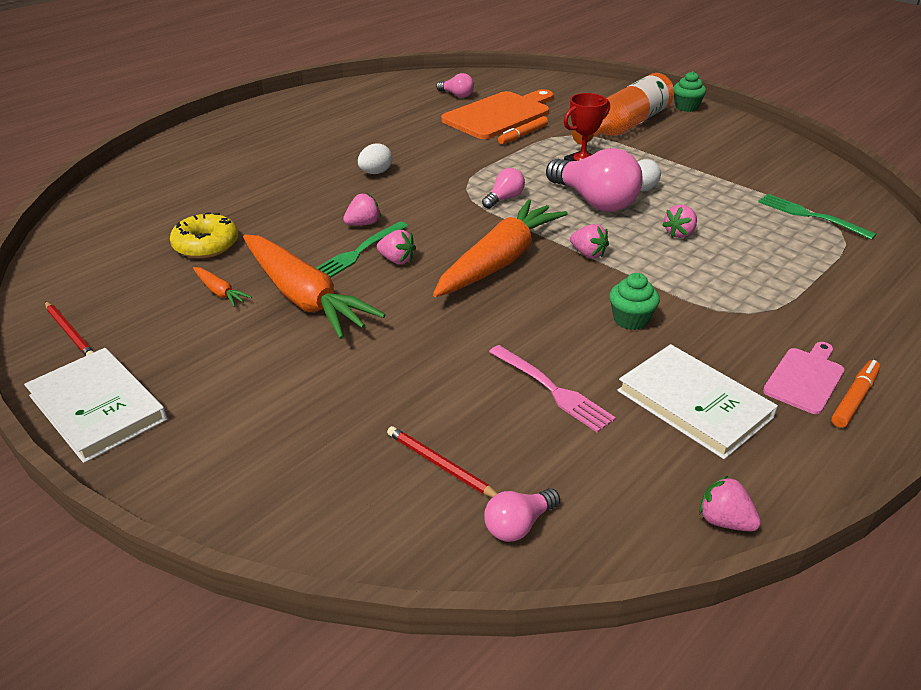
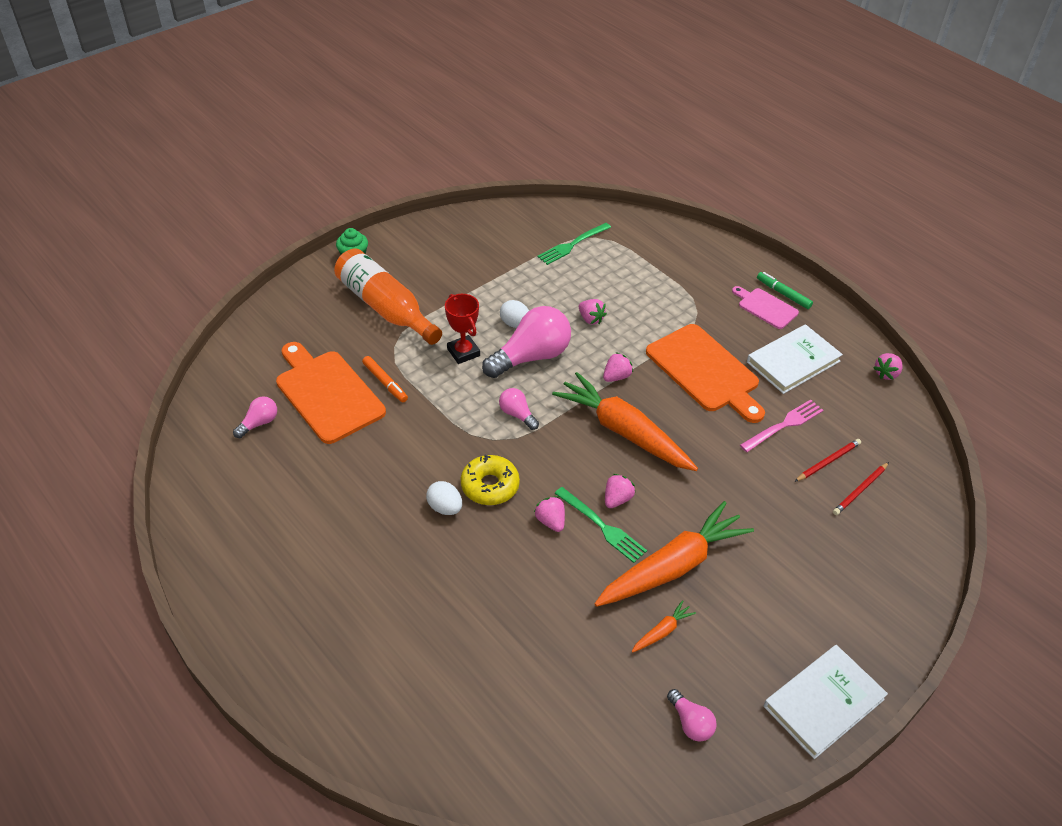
camera: 85 degrees left, 10 degrees up
red pencil [45,302,94,356] -> red pencil moved to [794,439,861,482]
yellow donut [170,212,238,258] -> yellow donut moved to [461,454,520,505]
pink light bulb [484,488,560,542] -> pink light bulb moved to [667,689,717,742]
green cupcake [609,273,660,330] -> orange cutting board [646,324,765,423]
orange marker [831,360,880,428] -> green marker [757,272,813,309]

